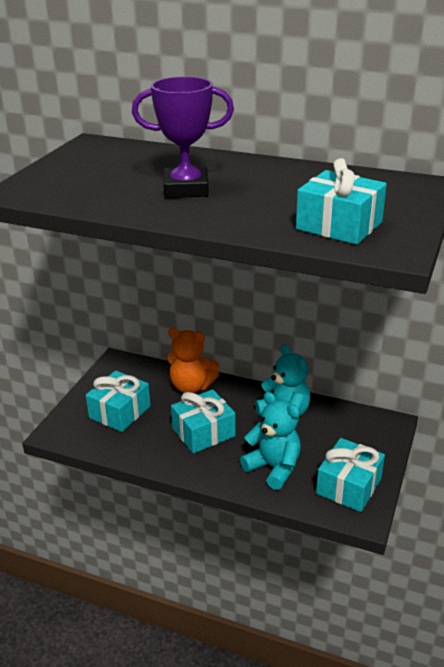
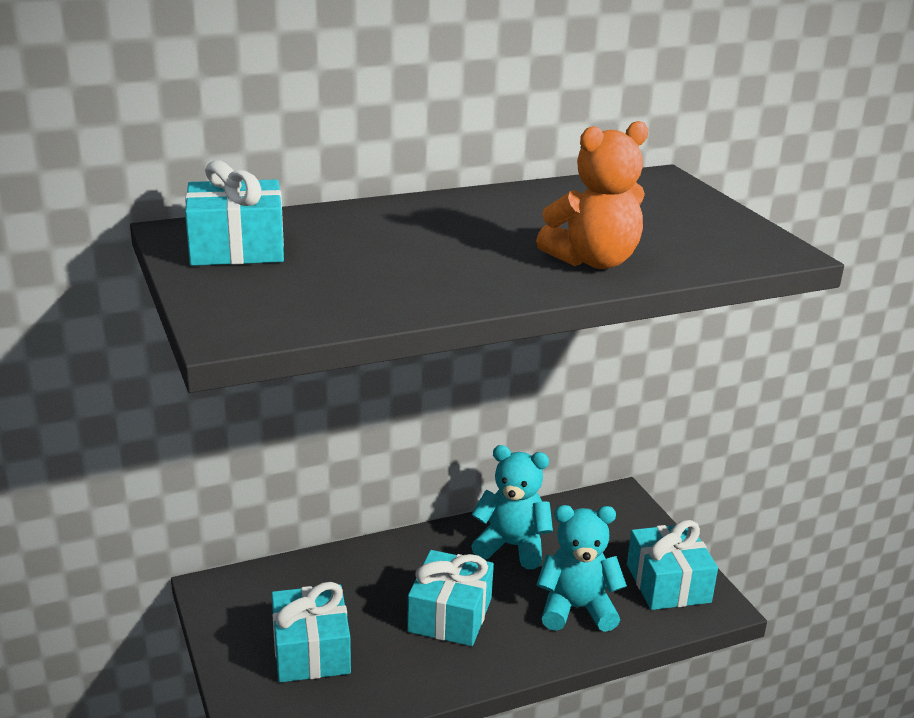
camera: 45 degrees left, 5 degrees down
purple trophy [132,77,234,198] -> none
orange teddy bear [167,328,219,393] -> orange teddy bear moved to [536,121,648,269]
turquoise gift [296,158,387,245] -> turquoise gift moved to [185,161,284,266]

